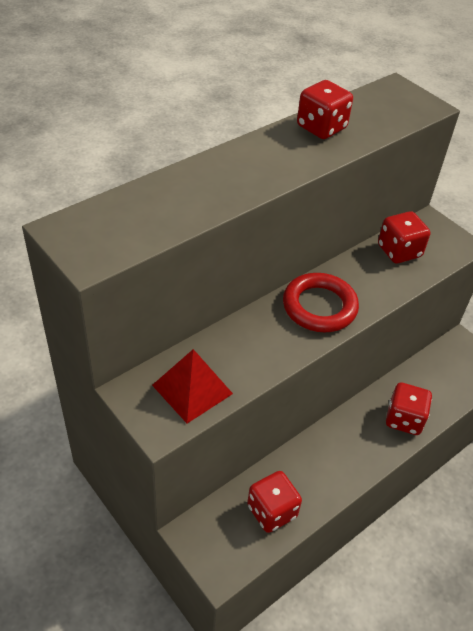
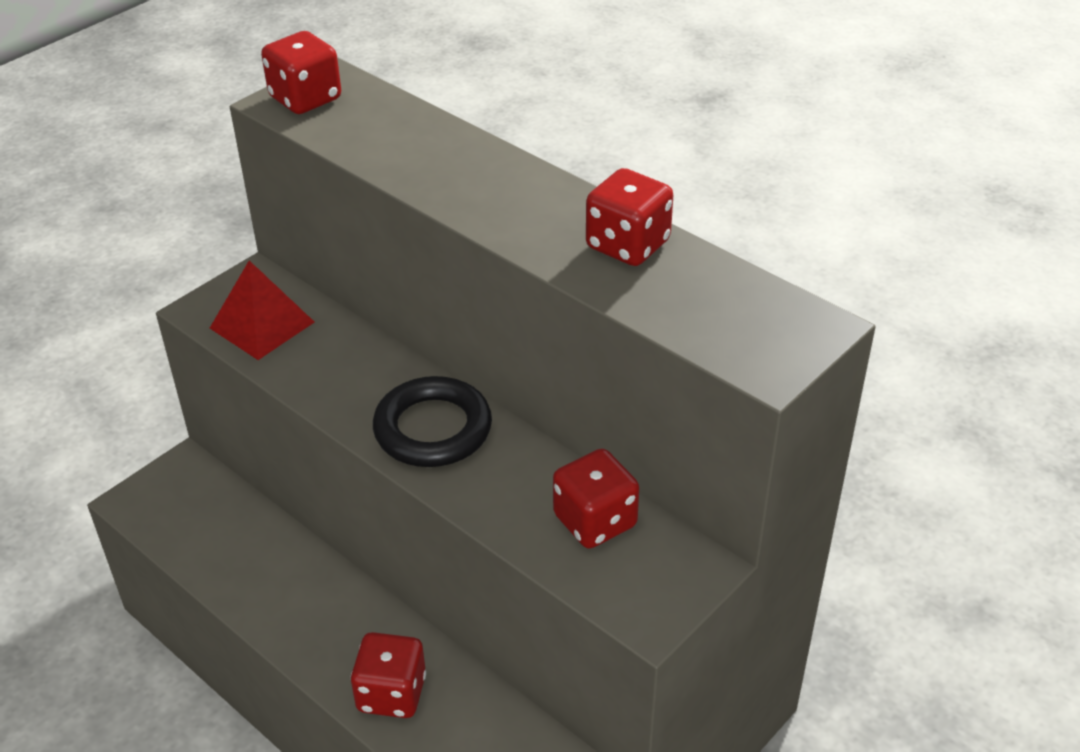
camera: 85 degrees right, 5 degrees down
red dice [247,471,302,533] -> red dice moved to [261,31,341,114]
red ring [283,273,359,332] -> black ring [373,376,492,467]

